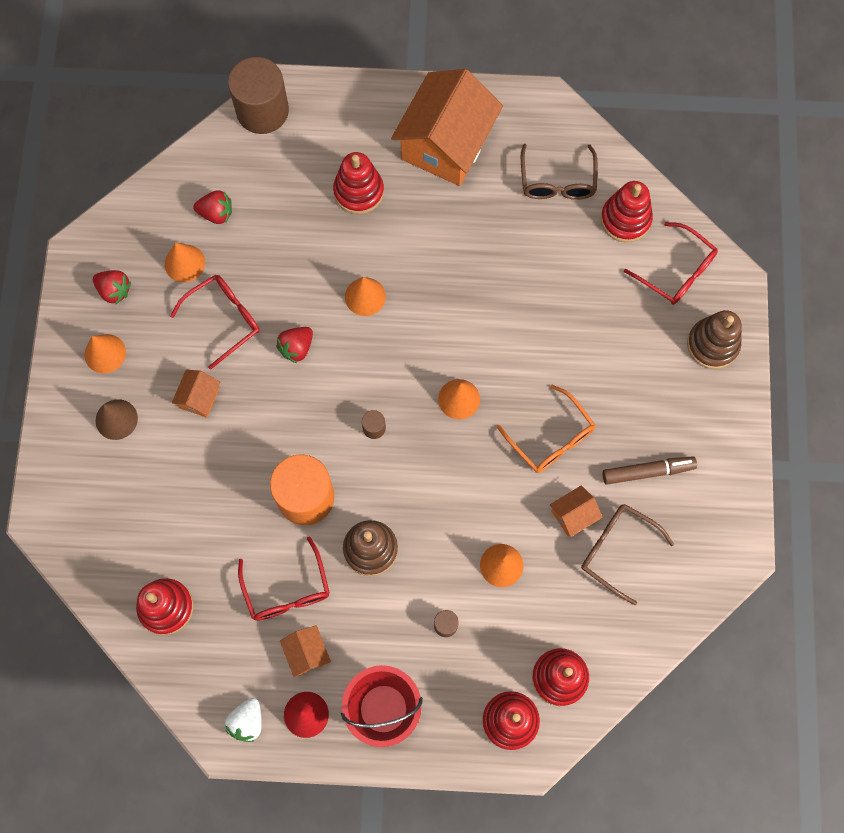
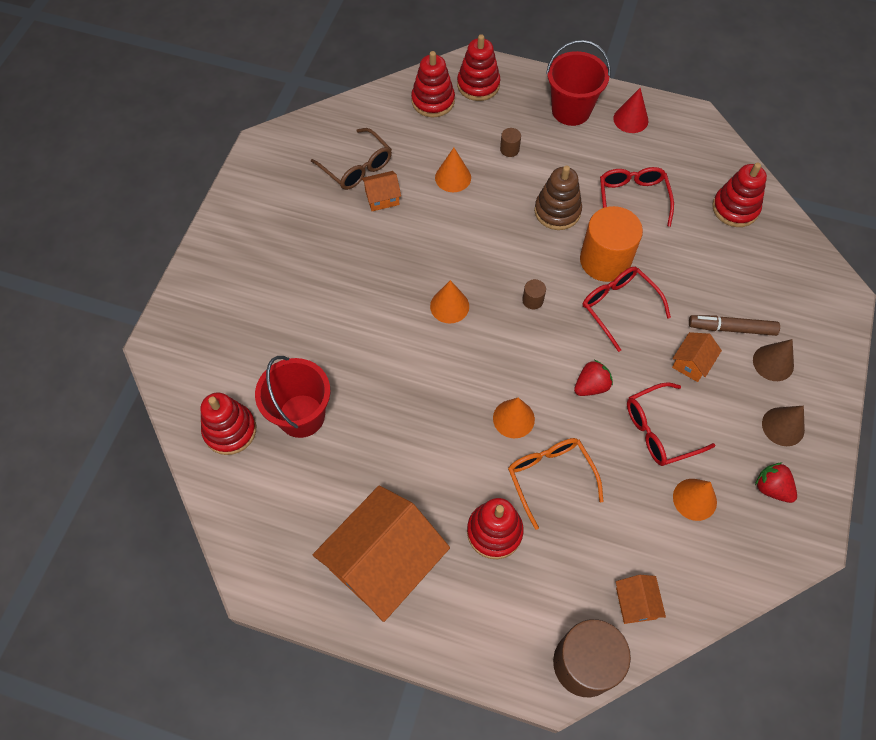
camera: 165 degrees left, 10 degrees down
orange cone [84,334,126,373] -> brown cone [762,406,805,446]
red strawberry [193,191,232,224] -> none
white strawberry [225,698,262,742] -> none
orange house [280,625,331,677] -> orange house moved to [616,575,666,624]
orange glasses [497,385,595,473] -> orange glasses moved to [508,438,603,530]
brown glasses [521,144,598,200] -> none
brown marker [602,456,697,485] -> brown marker moved to [689,315,780,336]
red glasses [624,222,718,305] -> red glasses moved to [583,267,671,352]
brown stacking toy [687,310,742,369] -> none
none -> red bucket [255,356,330,438]

